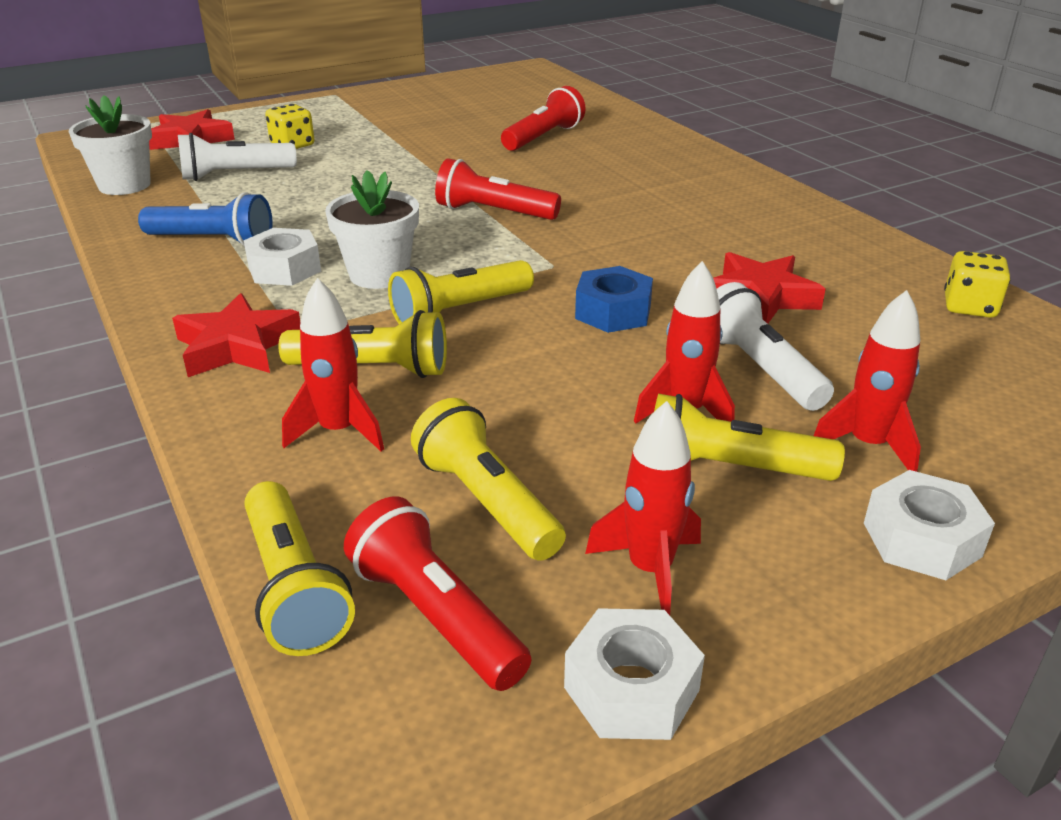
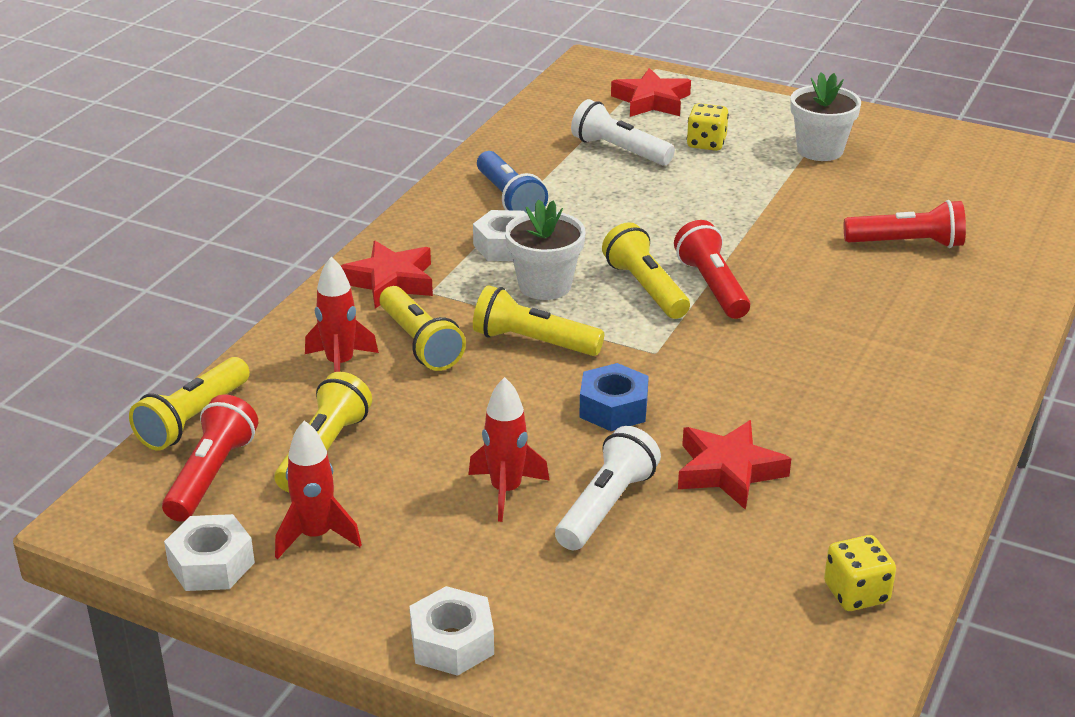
camera: 55 degrees right, 0 degrees up
white flower pot [68,95,152,195] -> white flower pot moved to [790,72,861,161]
yellow flashlight [654,394,845,481] -> yellow flashlight moved to [602,222,690,319]
red rocket [814,290,921,472] -> none

